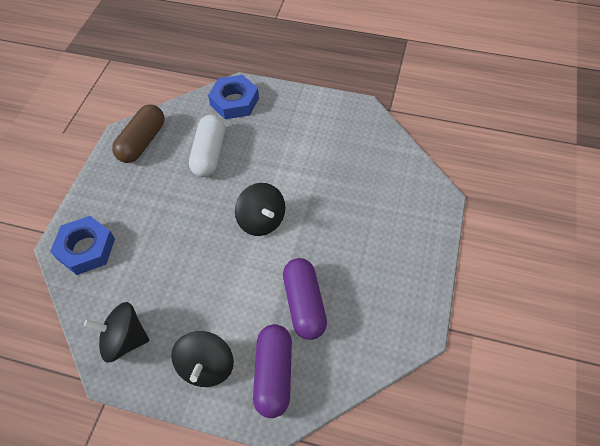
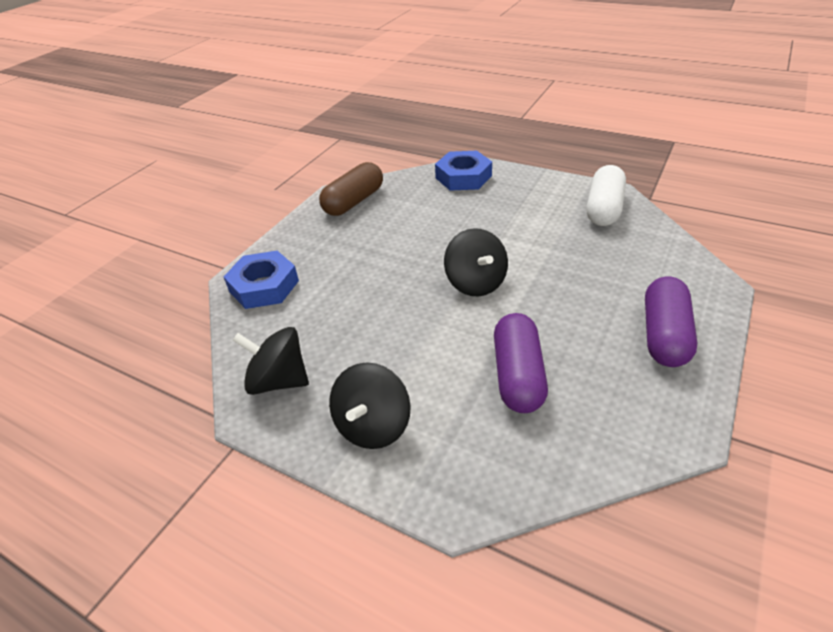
camera: 15 degrees right, 15 degrees down
white capsule [189,115,225,177] -> white capsule moved to [587,165,626,226]
purple capsule [253,324,292,418] -> purple capsule moved to [645,277,697,367]

